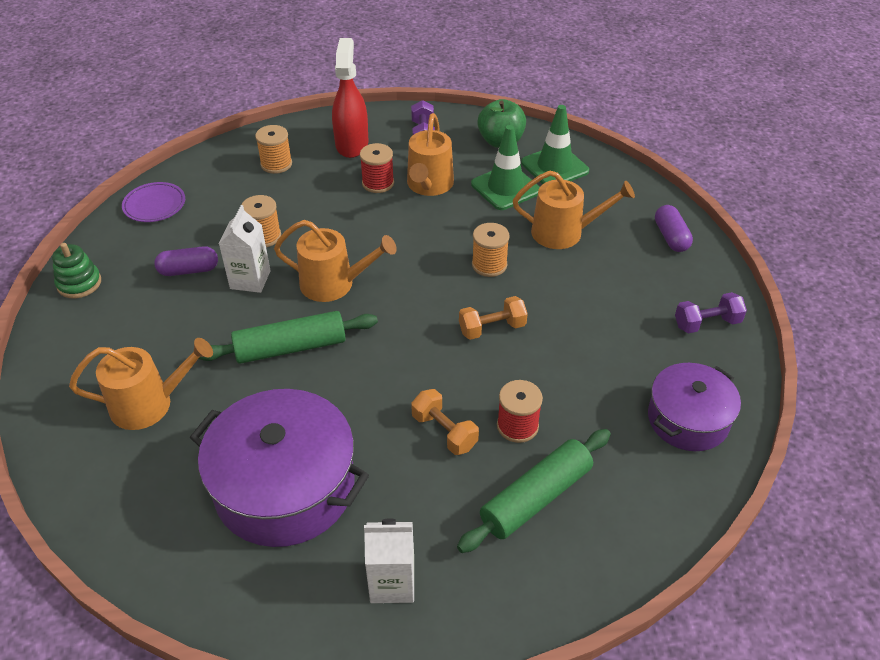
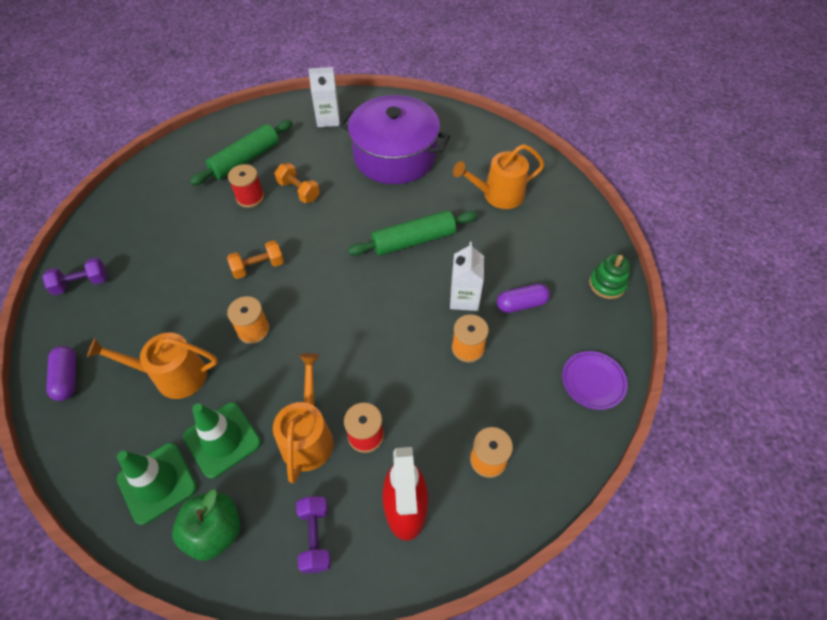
camera: 175 degrees right, 10 degrees up
orange watering can [274,220,397,302] -> none
purple pot [648,363,741,451] -> none

